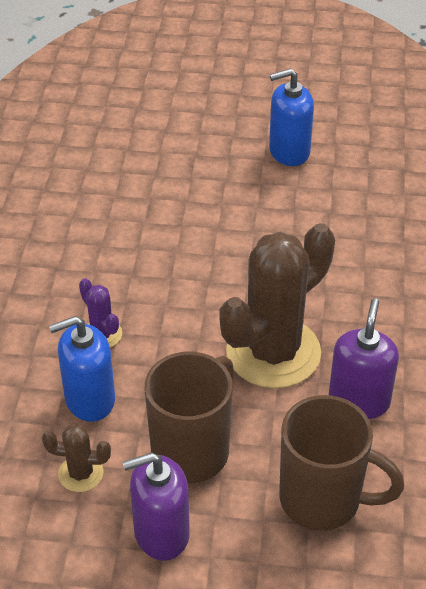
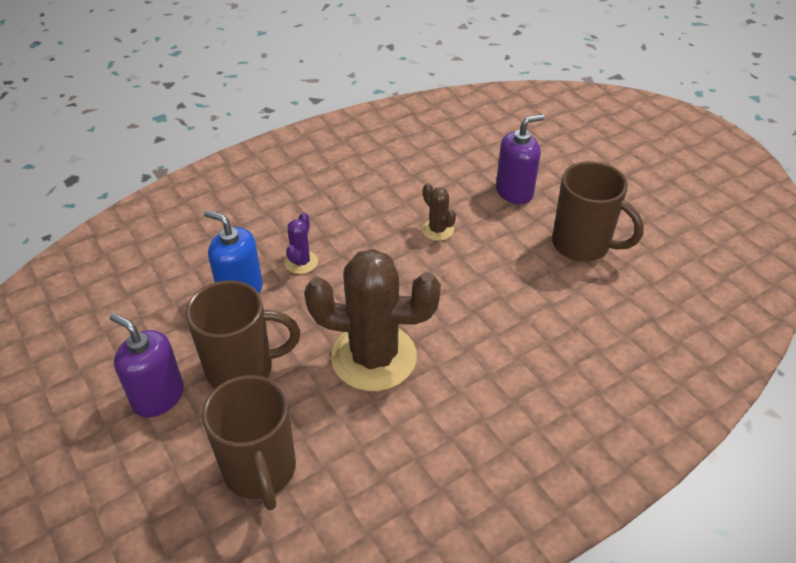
camera: 50 degrees right, 0 degrees up
brown cactus [42,423,111,492] -> brown cactus moved to [422,183,456,241]
blue soap dispenser [269,68,314,166] -> brown mug [552,161,644,261]
purple soap dispenser [329,298,399,419] -> purple soap dispenser moved to [496,114,545,204]

